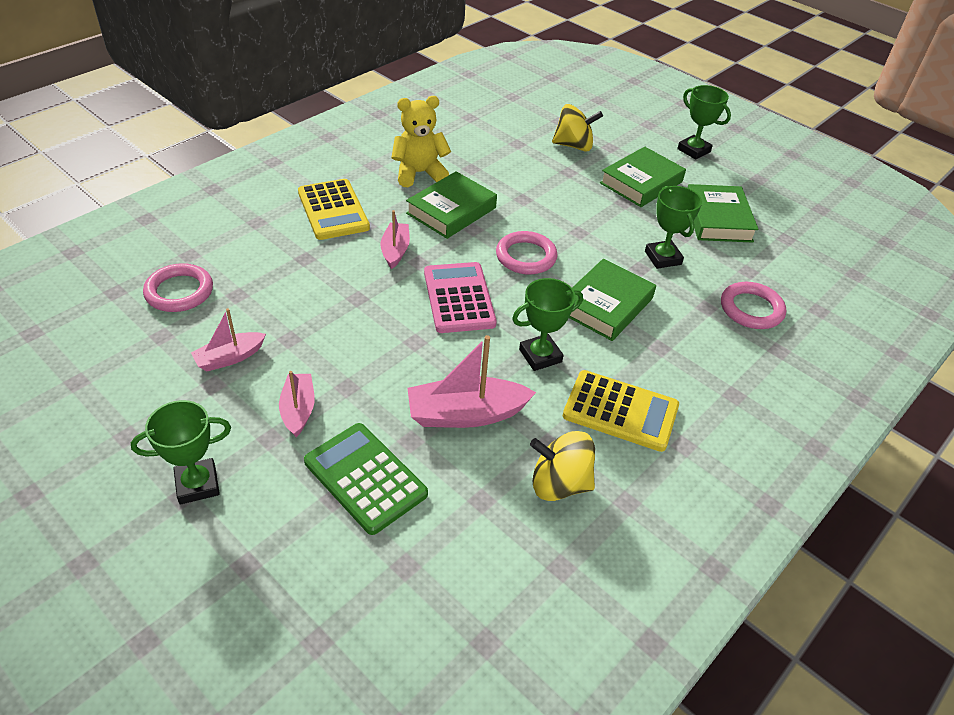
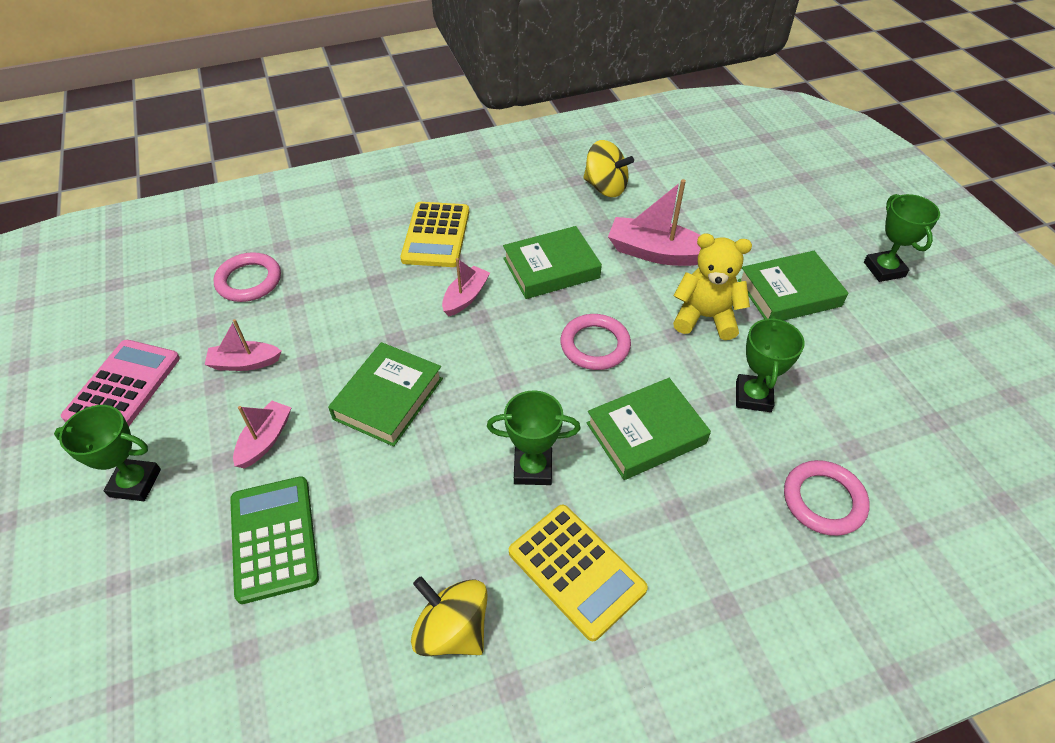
camera: 30 degrees right, 5 degrees up
yellow teddy bear [391,96,451,187] -> yellow teddy bear moved to [673,234,752,340]
pink boat [407,335,536,428] -> pink boat moved to [608,179,701,266]
pink calculator [424,262,497,333] -> pink calculator moved to [61,340,180,426]
yellow spinning top [552,104,603,152] -> yellow spinning top moved to [583,140,634,197]
green book [687,184,759,243] -> green book moved to [328,342,443,447]

